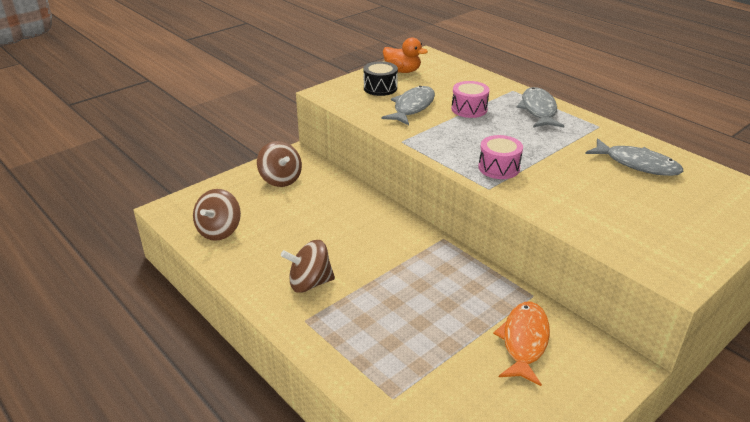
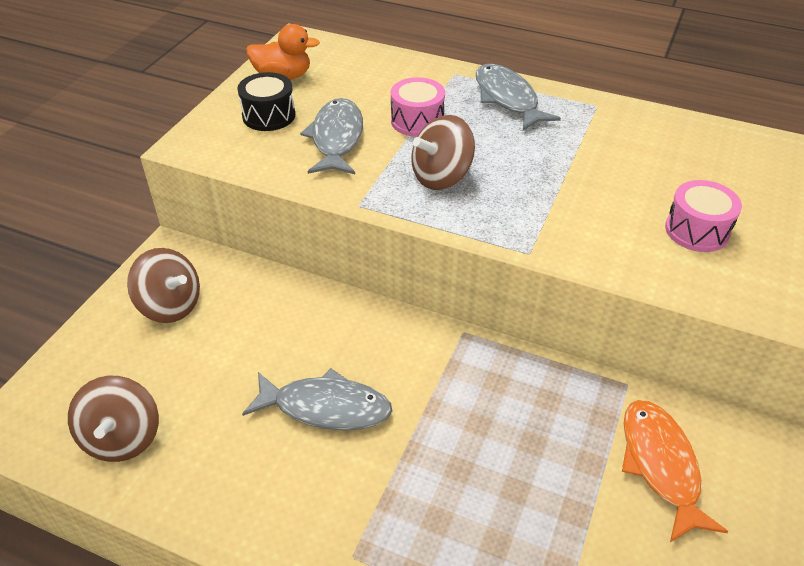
camera: 25 degrees left, 10 degrees up
brown spinning top [281,240,335,293] -> brown spinning top moved to [411,115,475,190]
pink drum [478,135,523,179] -> pink drum moved to [665,180,742,252]
grey fish [585,138,683,176] -> grey fish moved to [242,368,392,431]

